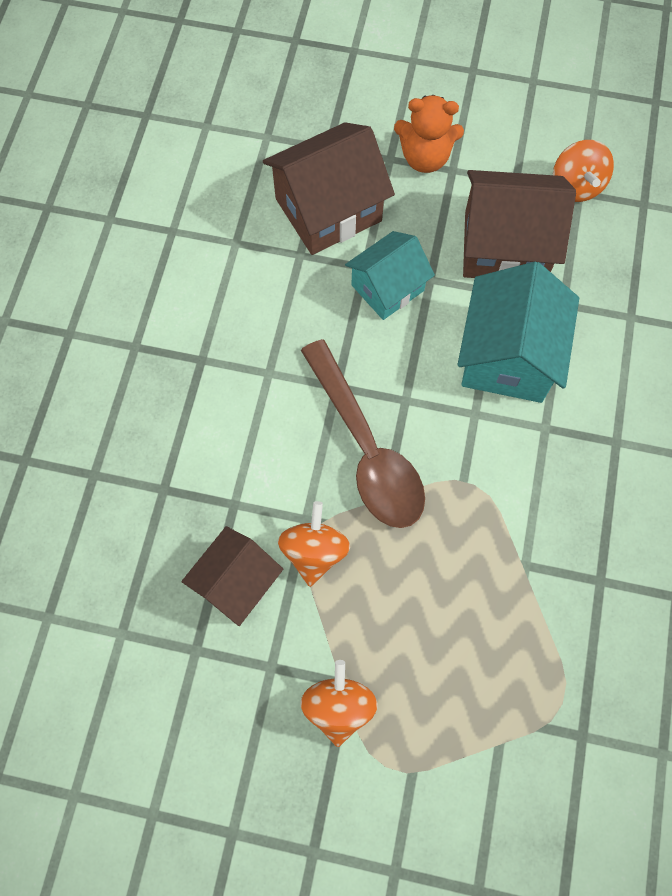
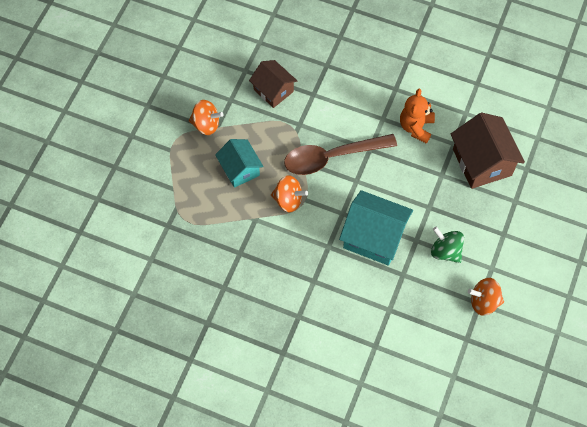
camera: 100 degrees right, 5 degrees down
orange spinning top [278,501,350,587] -> orange spinning top moved to [271,175,308,212]
turquoise house [345,231,435,320] -> turquoise house moved to [215,139,264,188]
orange teddy bear [394,95,464,173] -> orange teddy bear moved to [400,89,435,143]
brown house [463,170,576,278] -> green spinning top [431,227,464,263]

